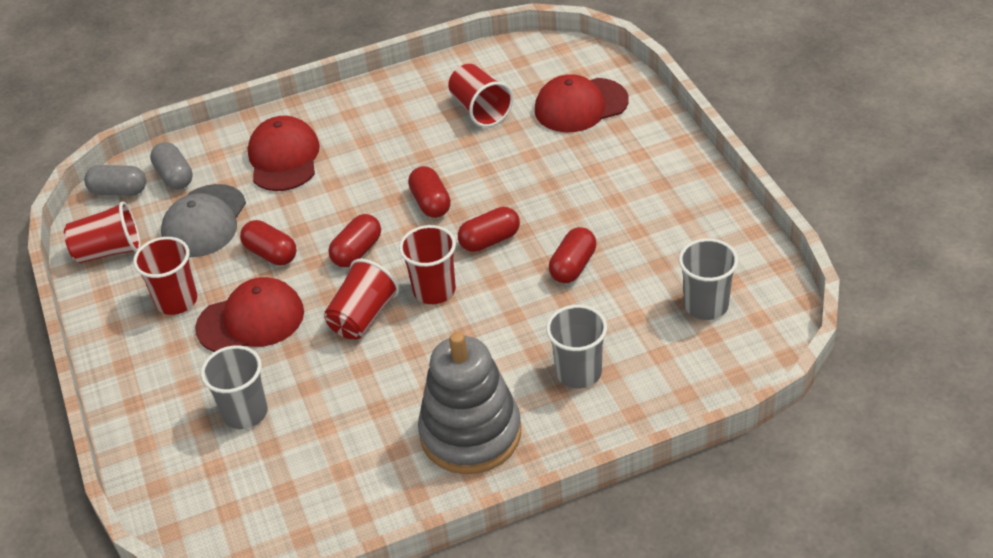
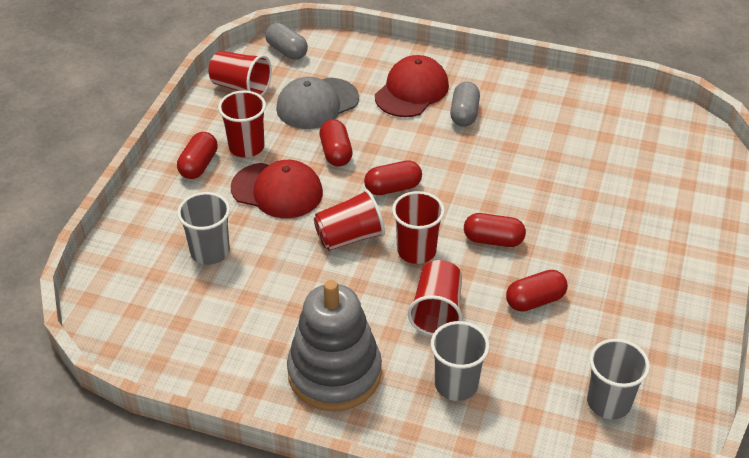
camera: 35 degrees right, 0 degrees up
grey capsule [150,142,193,190] -> grey capsule moved to [450,82,480,127]
red capsule [408,166,451,218] -> red capsule moved to [177,132,218,179]
red cup [448,64,513,127] -> red cup moved to [408,260,462,335]
red cap [535,74,629,132] -> none

